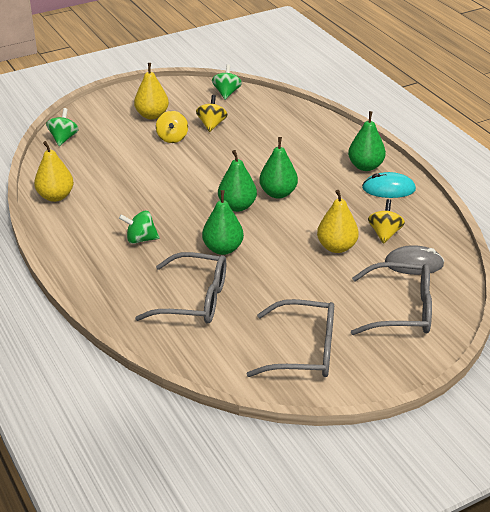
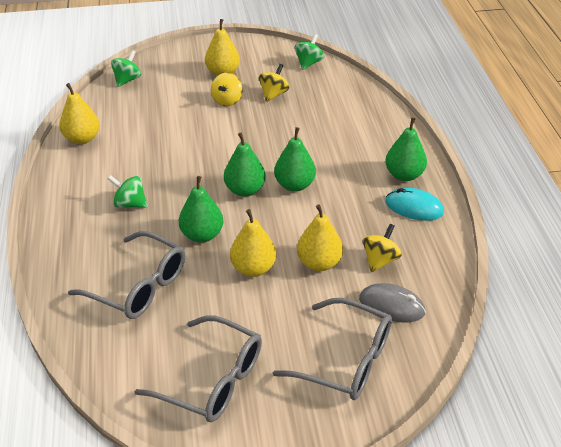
camera: 20 degrees right, 5 degrees up
none -> yellow pear [230,209,276,277]

